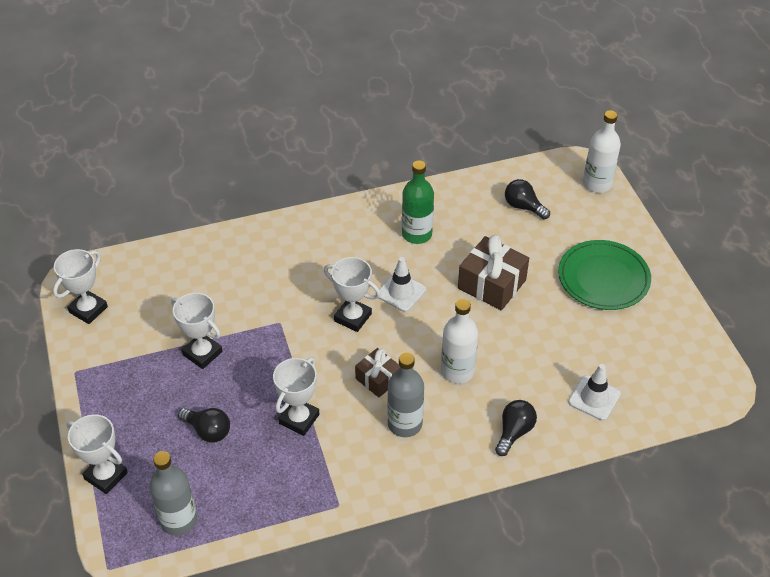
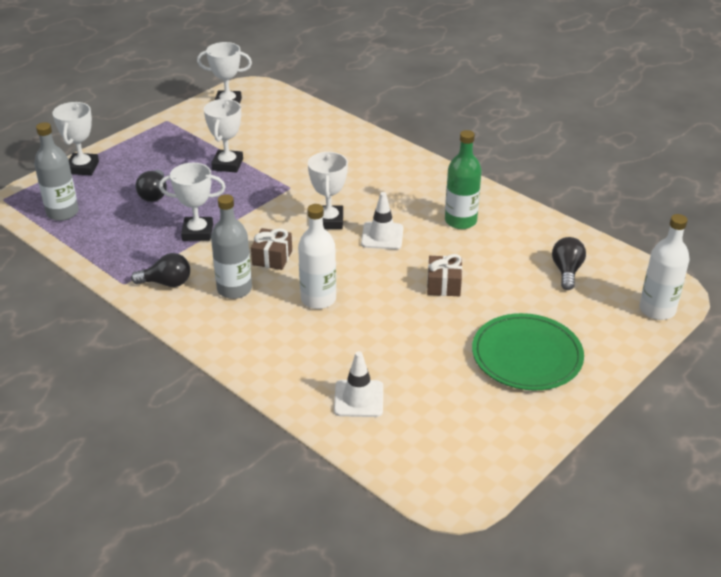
camera: 60 degrees right, 10 degrees down
brown gift [458,235,529,310] -> brown gift [427,254,462,296], size x0.60
black light bulb [495,400,537,456] -> black light bulb moved to [131,253,190,287]

